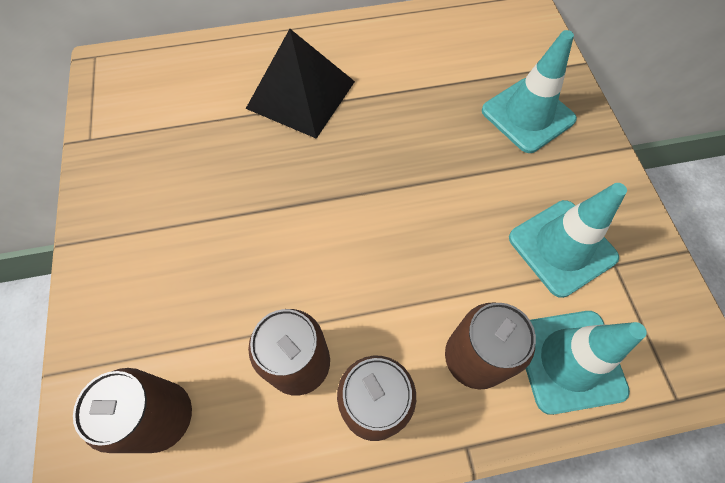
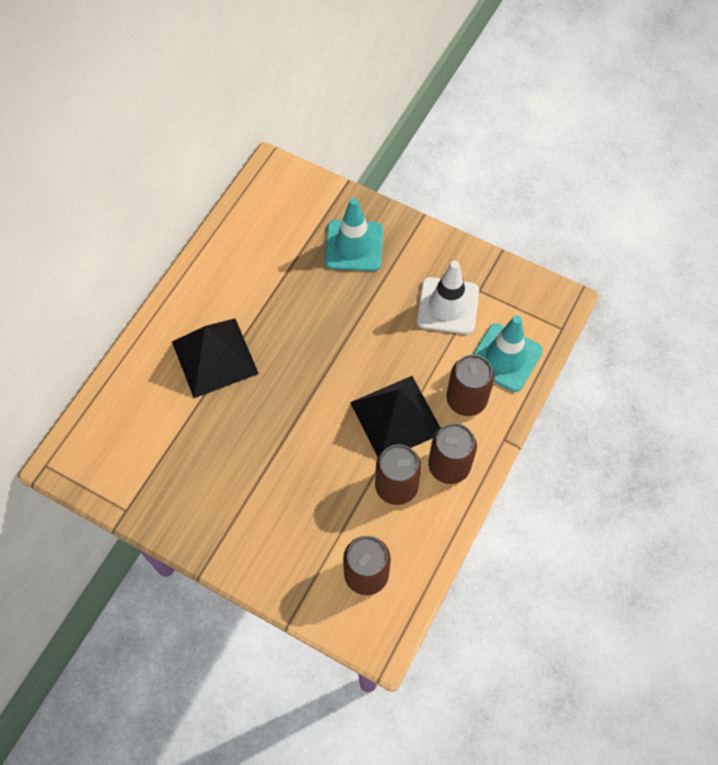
camera: 50 degrees left, 0 degrees up
turquoise traffic cone [509,183,627,298] -> white traffic cone [417,261,479,334]
none -> black pyramid [350,376,440,457]

